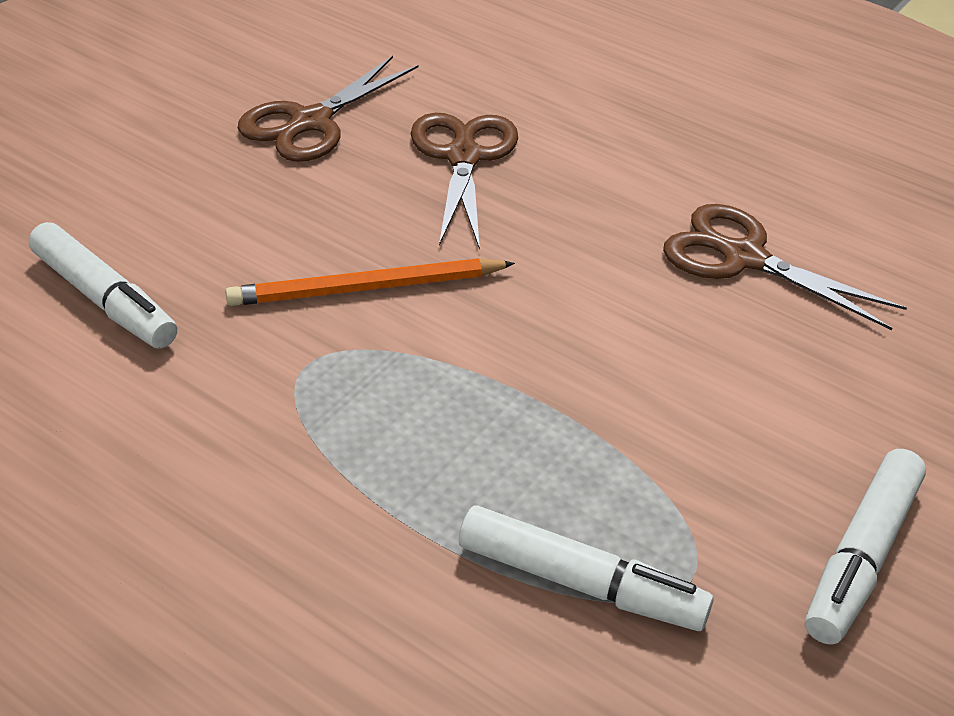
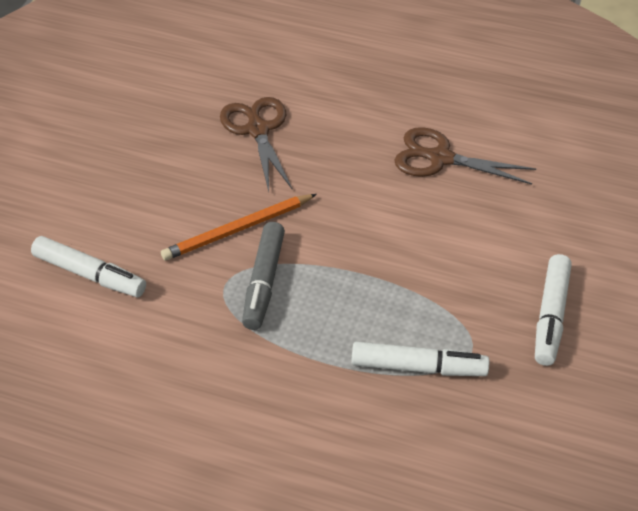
camera: 15 degrees left, 5 degrees up
brown scissors [238,56,419,162] -> none
none -> grey marker [242,222,285,330]

